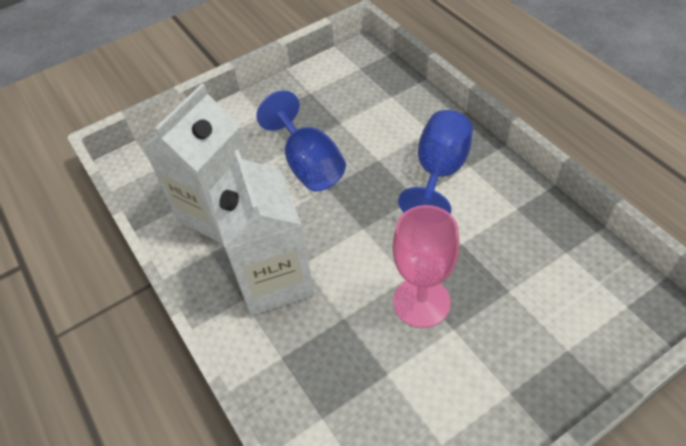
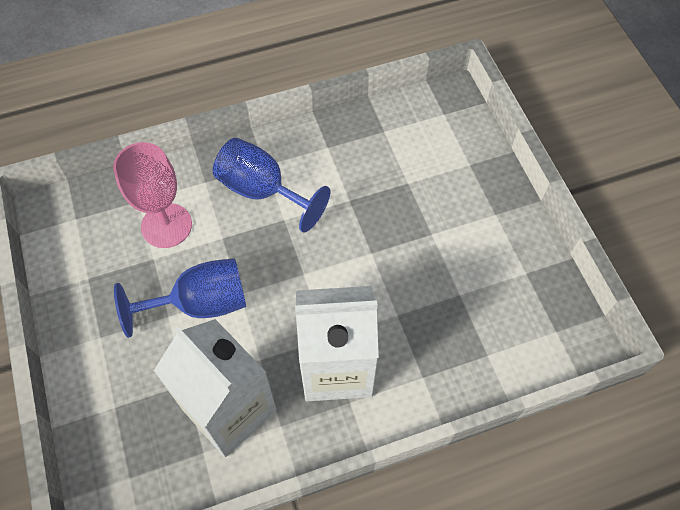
camera: 80 degrees left, 10 degrees up
pink goblet [393,205,459,328] -> pink goblet moved to [113,142,192,248]

